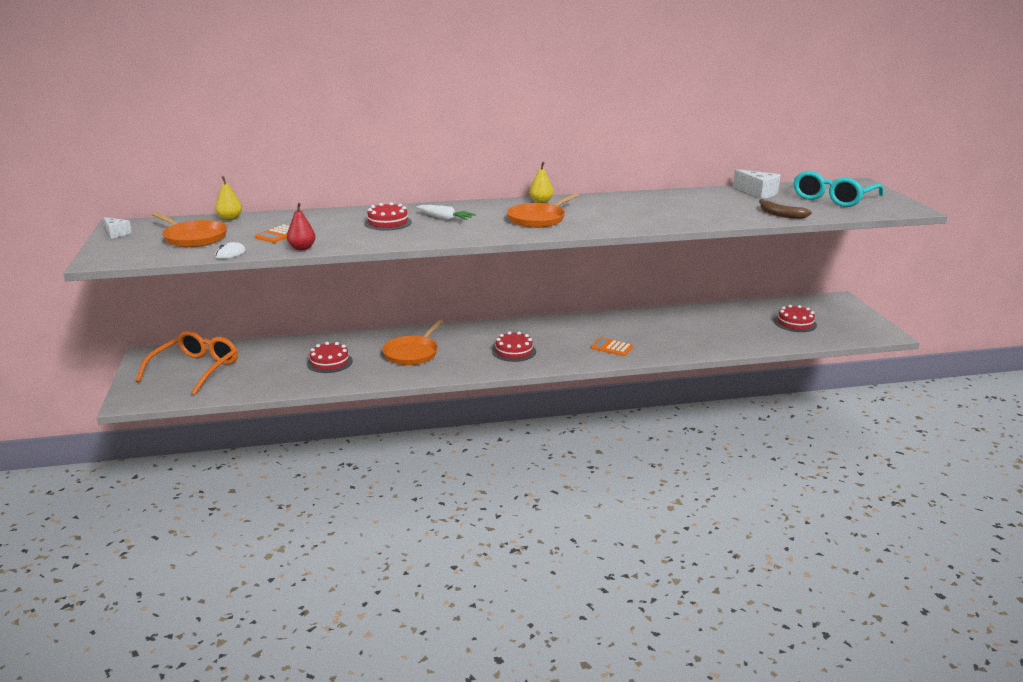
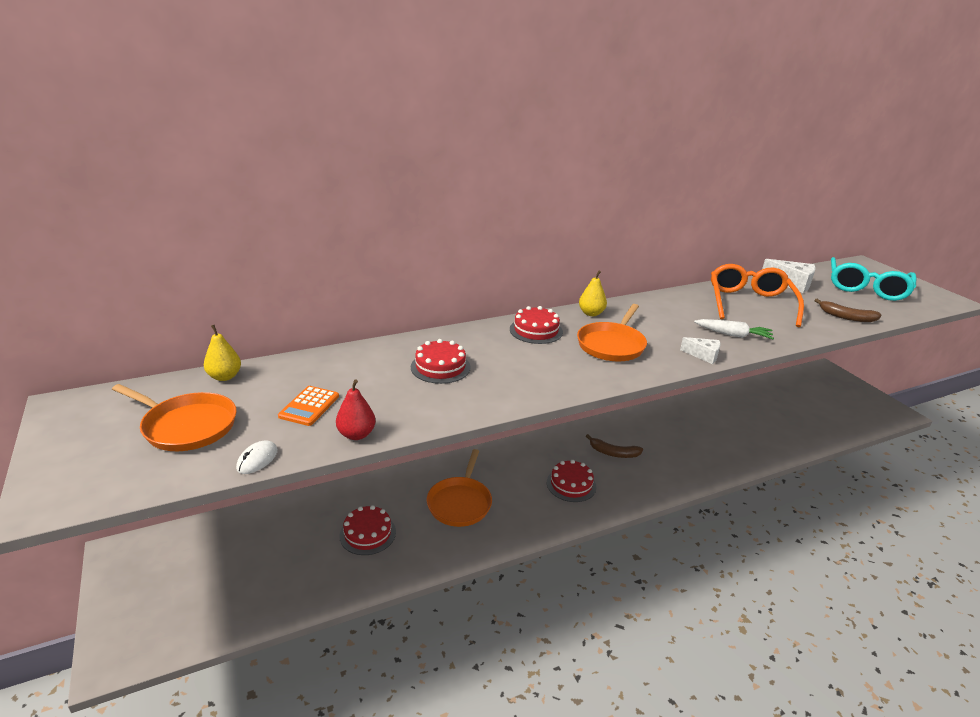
camera: 15 degrees left, 5 degrees up
white cheese [104,217,132,238] -> white cheese moved to [680,337,720,364]
orange glasses [135,331,238,395] -> orange glasses moved to [711,264,804,327]
white carrot [416,205,476,221] -> white carrot moved to [694,319,774,339]
orange calculator [591,337,633,356] -> none
red cake [774,305,817,332] -> red cake moved to [510,306,563,344]
none -> brown banana [586,434,643,458]

